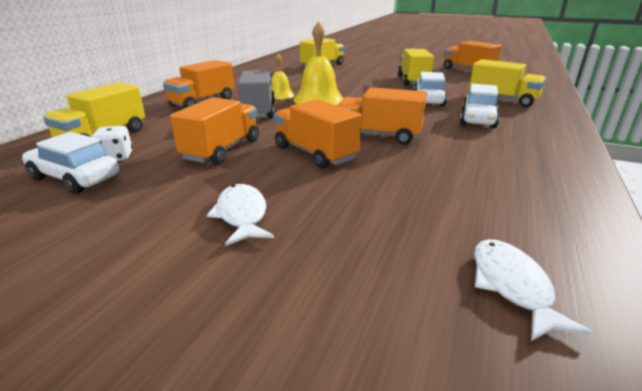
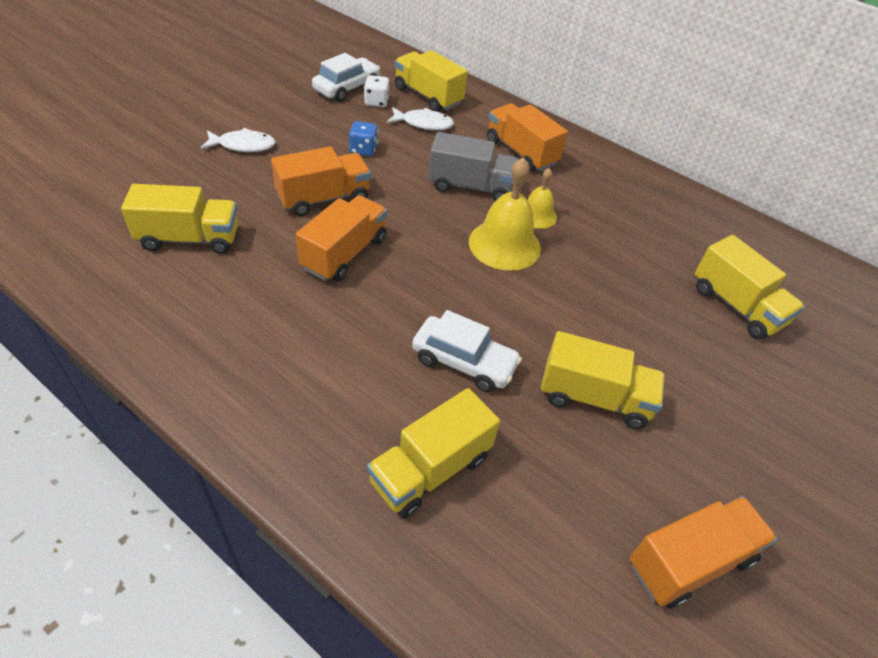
camera: 100 degrees right, 20 degrees up
orange truck [170,97,259,165] -> blue dice [349,121,378,156]
white car [460,84,500,128] -> none
white fish [474,239,594,341] -> white fish moved to [387,107,454,130]
none -> yellow truck [121,184,238,254]

